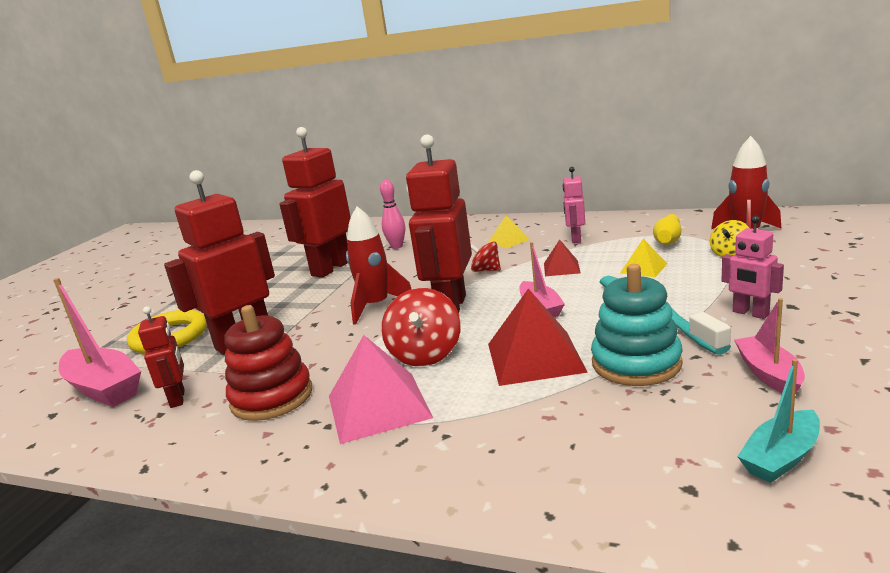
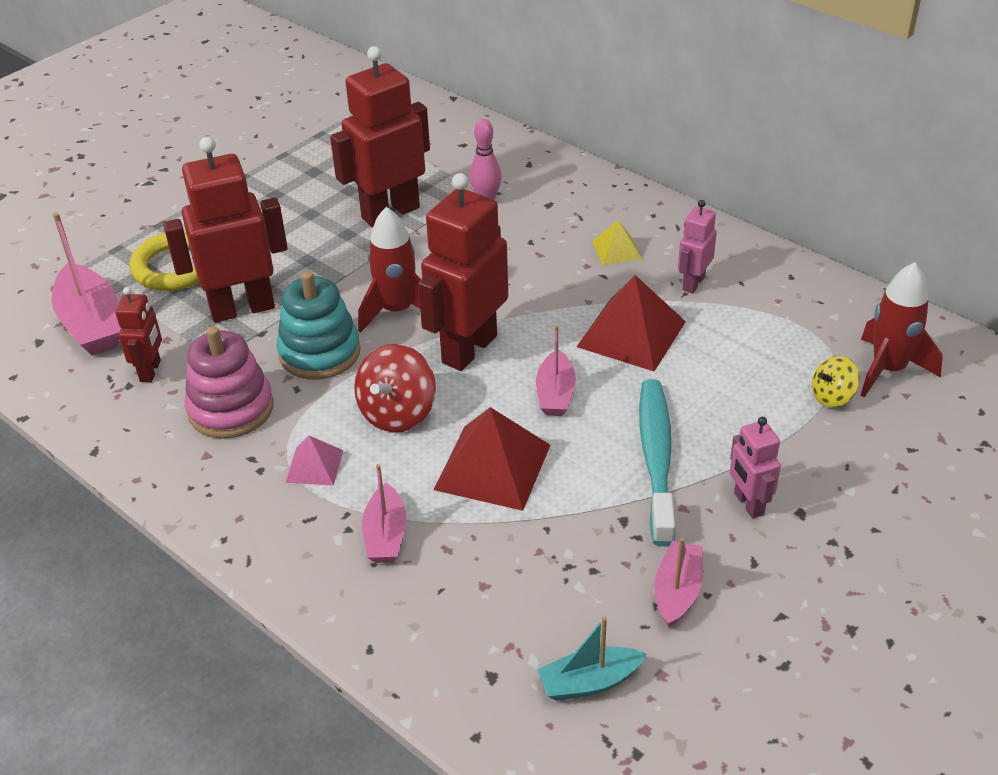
camera: 20 degrees right, 20 degrees up
red stacking toy [224,305,312,421] -> pink stacking toy [185,326,274,439]
pink pyramid [329,335,433,444] -> pink pyramid [285,436,343,486], size x0.53
red spinning top [470,241,501,272] -> none
red pyramid [544,240,580,276] -> red pyramid [576,275,686,371], size x1.90
turquoise stacking toy [591,264,683,386] -> turquoise stacking toy moved to [277,271,361,380]
yellow pyramid [620,239,667,277] -> none
yellow bowling pin [653,214,681,245] -> none
none -> pink boat [362,464,406,563]

